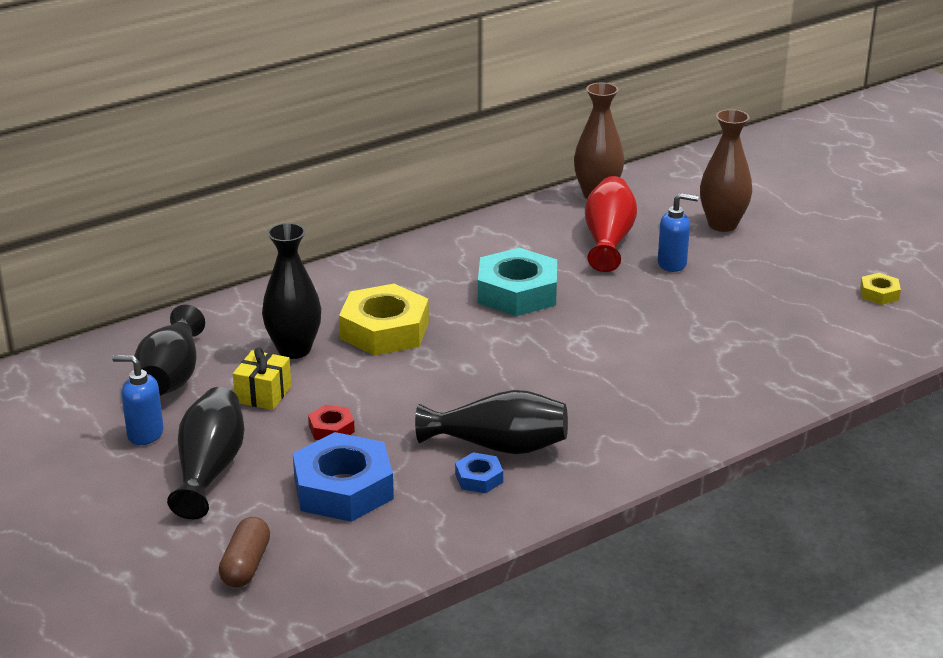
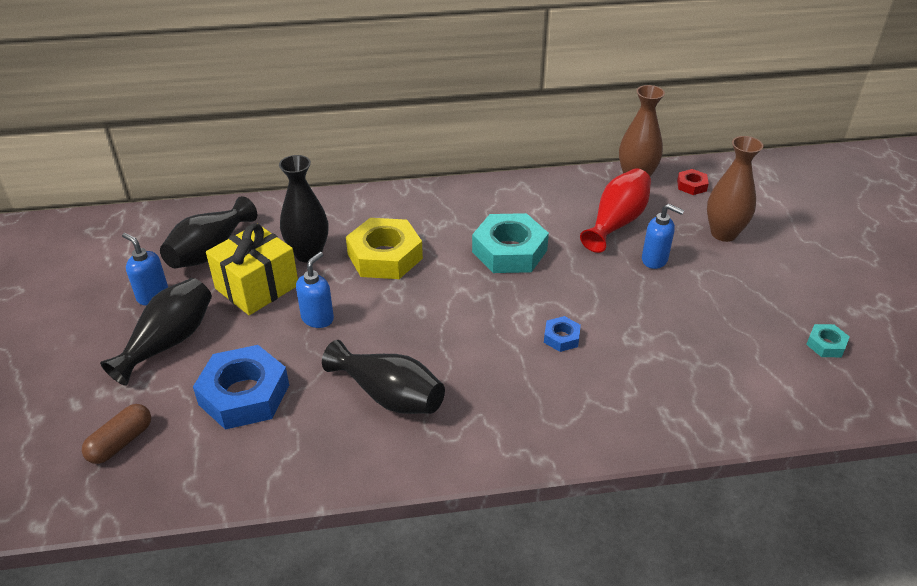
camera: 25 degrees right, 10 degrees up
yellow gift [233,347,291,410] -> yellow gift [206,224,298,315], size x1.72
red nut [308,405,355,440] -> red nut moved to [677,169,709,195]
blue nut [455,452,503,493] -> blue nut moved to [544,316,581,352]
yellow nut [860,273,901,305] -> turquoise nut [806,324,850,357]
none -> blue soap dispenser [296,252,334,328]

